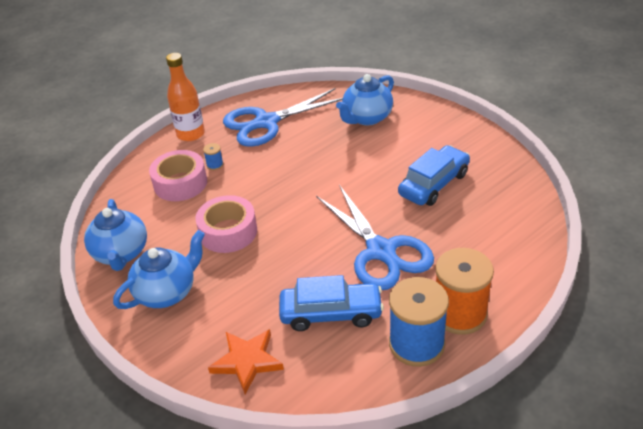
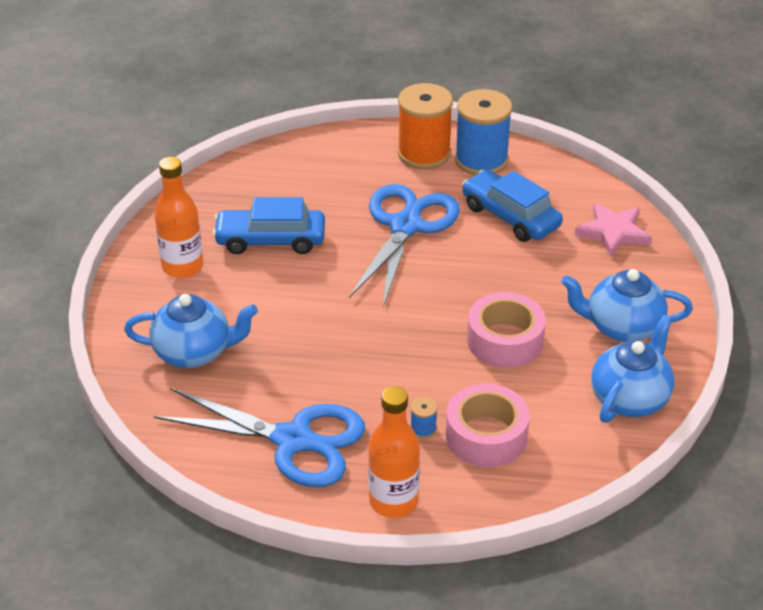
camera: 135 degrees left, 0 degrees up
orange star [208,329,284,394] -> pink star [575,202,652,258]
none -> orange bottle [154,157,203,278]

